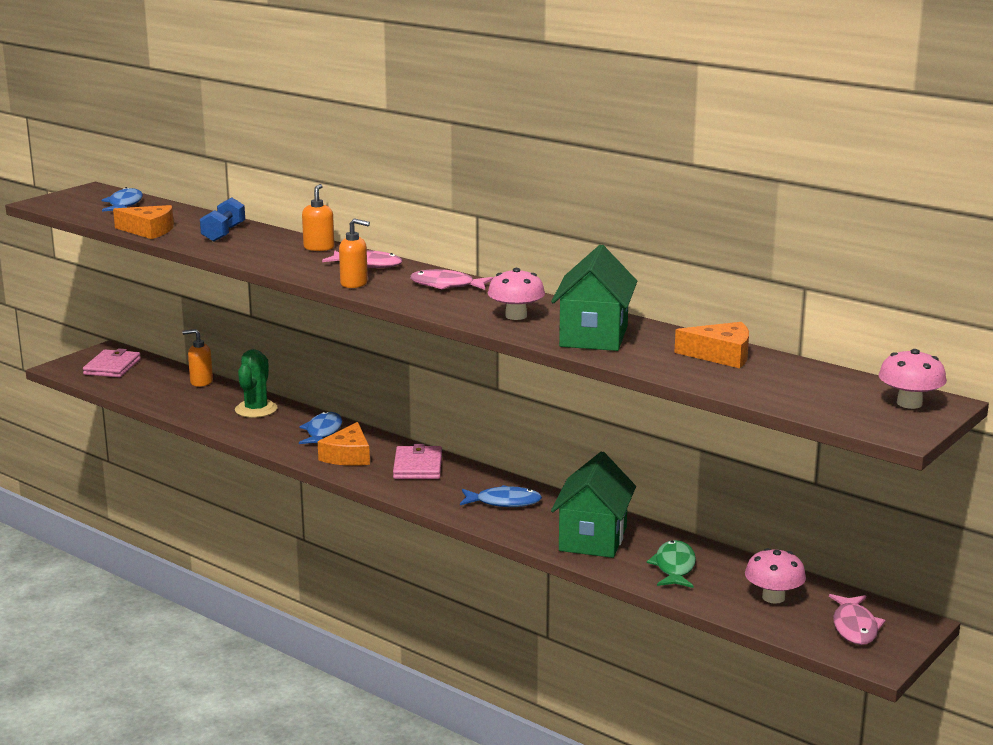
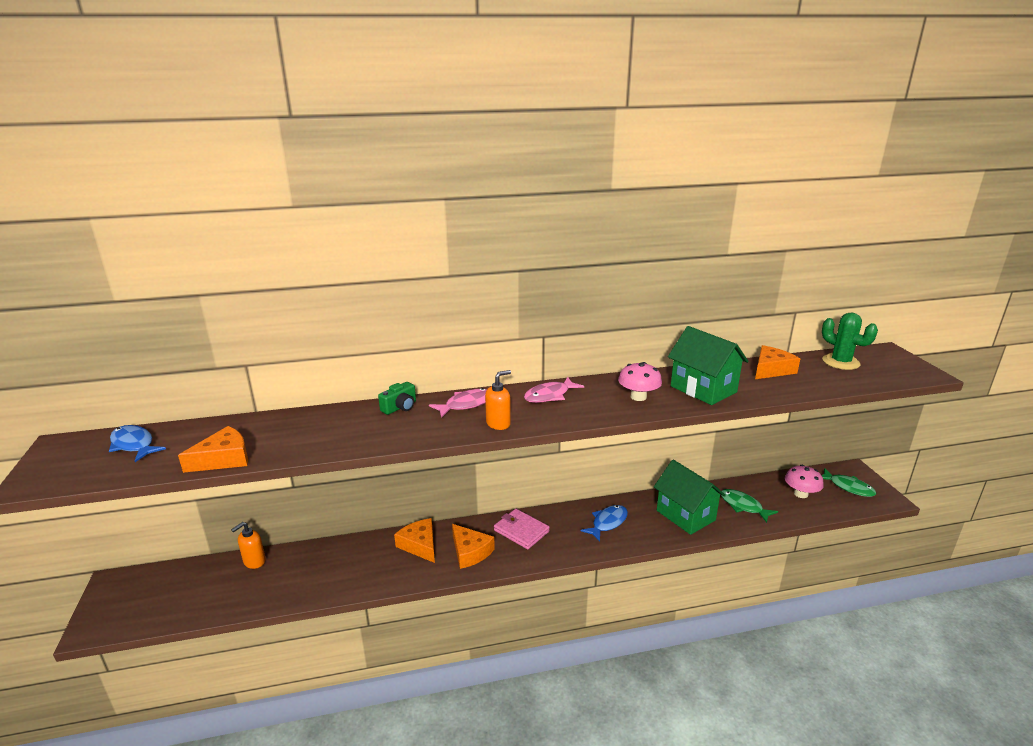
camera: 50 degrees left, 5 degrees up
pink wallet [83,348,141,377] -> none
blue dumbbell [200,197,245,242] -> none
green cactus [235,349,278,418] -> green cactus moved to [822,312,878,370]
blue fish [299,411,342,444] -> orange cheese [394,518,435,563]
orange soap dispenser [302,184,334,251] -> green camera [378,382,416,415]
pink fish [829,594,885,645] -> green fish [822,468,876,497]
pink mushroom [878,349,947,409] -> none

